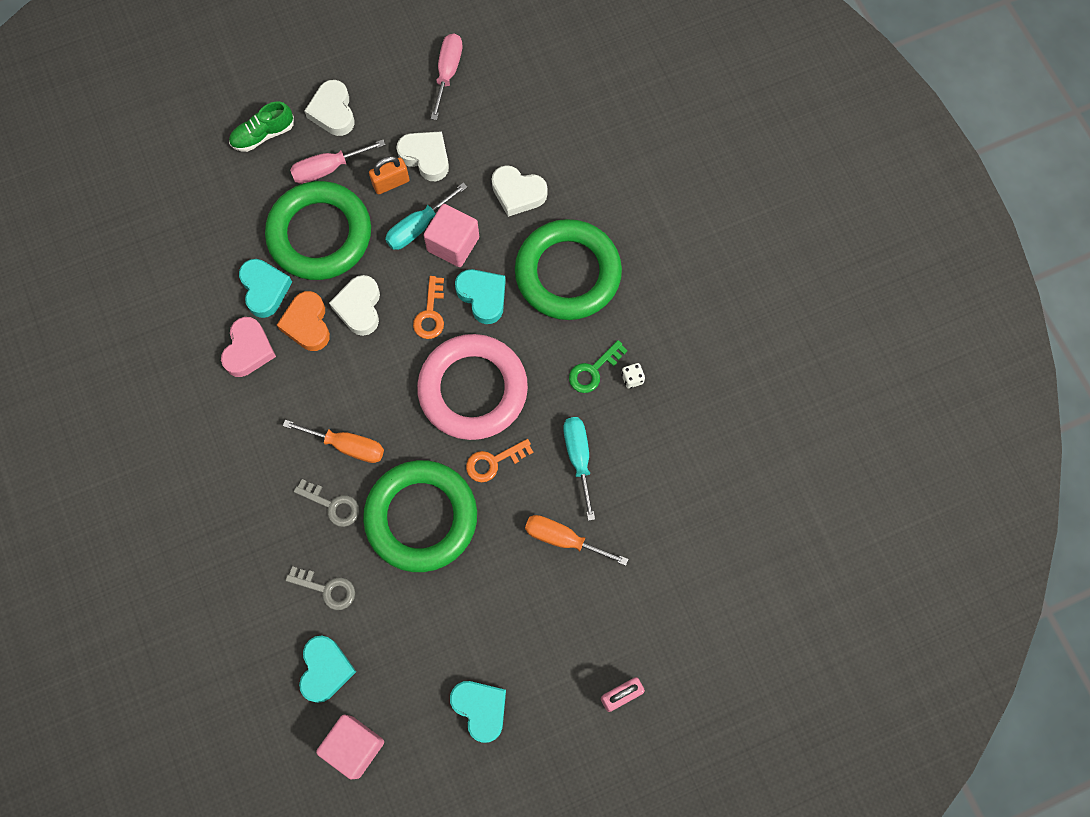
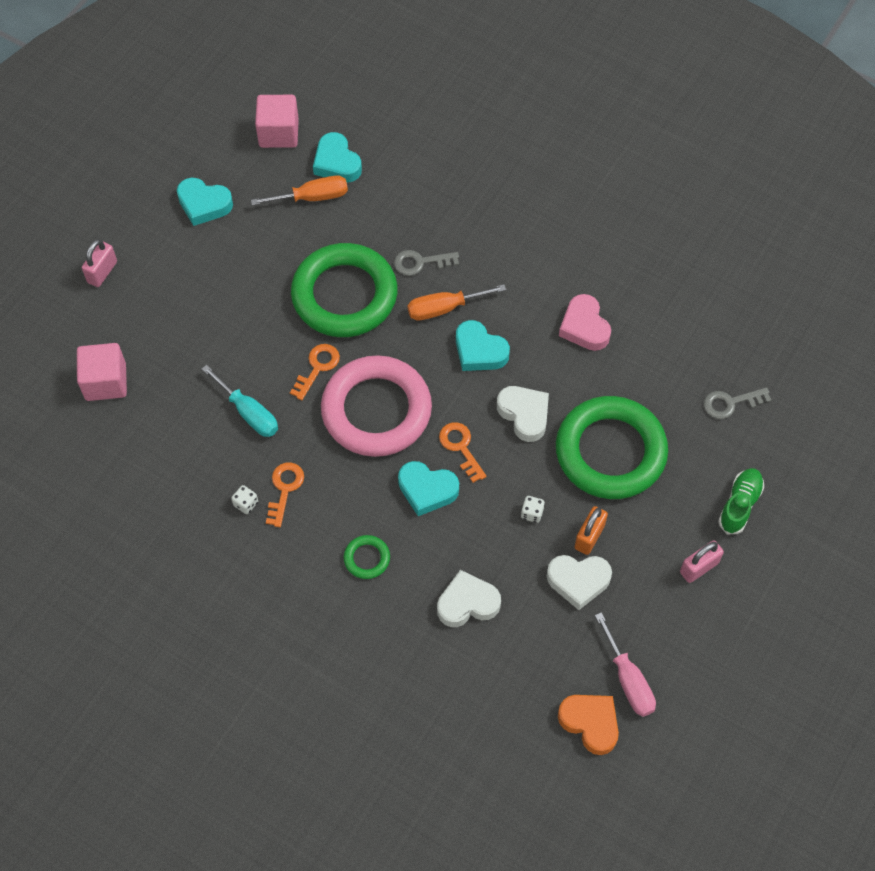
camera: 145 degrees right, 10 degrees down
turquoise heart [239,259,292,318] -> turquoise heart moved to [456,320,510,371]
orange heart [277,291,330,351] -> orange heart moved to [558,695,619,755]
grey key [285,566,355,610] -> grey key moved to [703,387,771,419]
pink screwdriver [290,140,385,184] -> none
white heart [304,80,355,136] -> pink padlock [680,540,724,583]
turquoise screwdriver [385,183,467,250] -> white dice [521,496,545,523]
pink cube [424,204,479,267] -> pink cube moved to [77,343,127,401]
green ring [515,219,622,320] -> green ring [344,535,390,579], size x0.40
orange screwdriver [525,515,628,566] -> orange screwdriver moved to [251,175,348,206]
green key [569,340,628,393] -> orange key [266,462,304,527]

